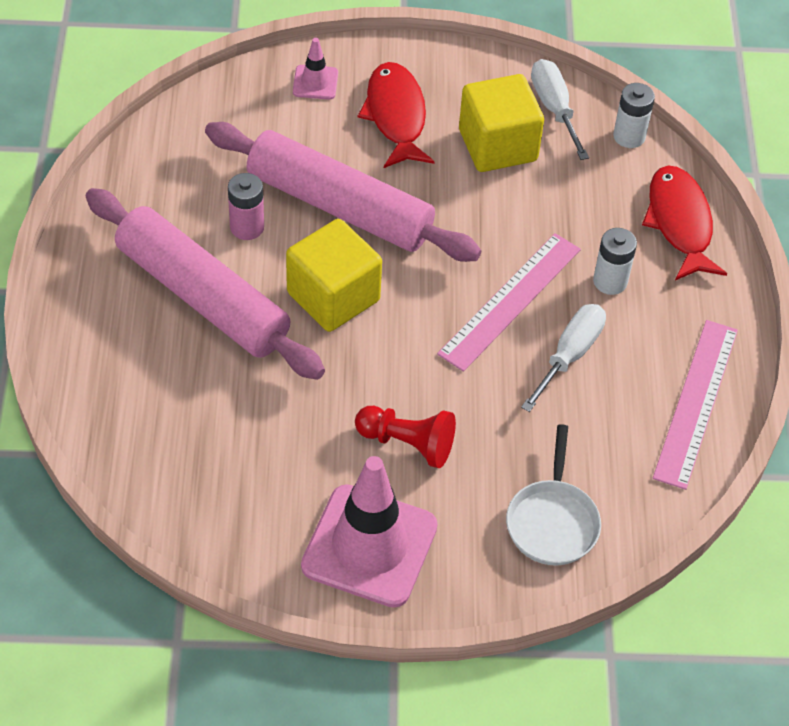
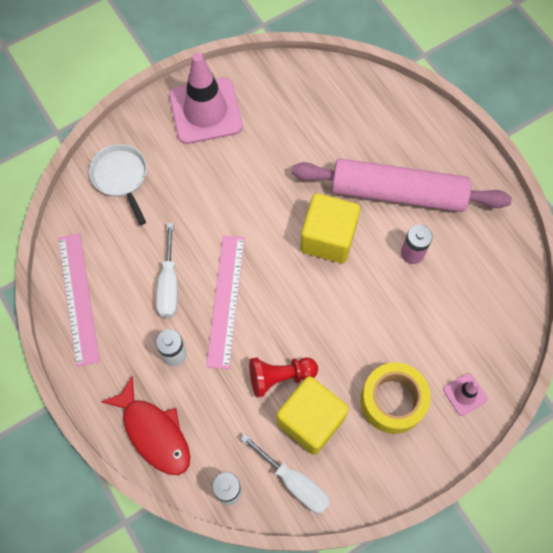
camera: 150 degrees right, 15 degrees up
pink rolling pin [205,122,481,262] -> none
red pawn [355,406,456,468] -> red pawn moved to [249,357,318,397]
red fish [358,62,435,168] -> yellow tape [361,362,431,434]

